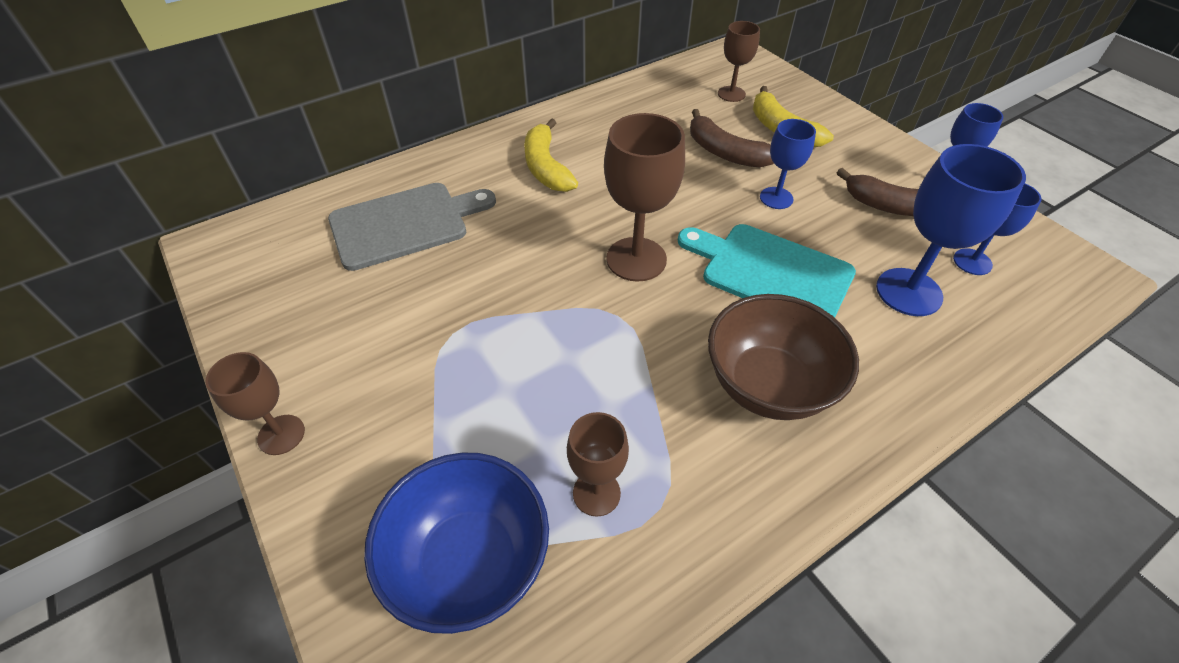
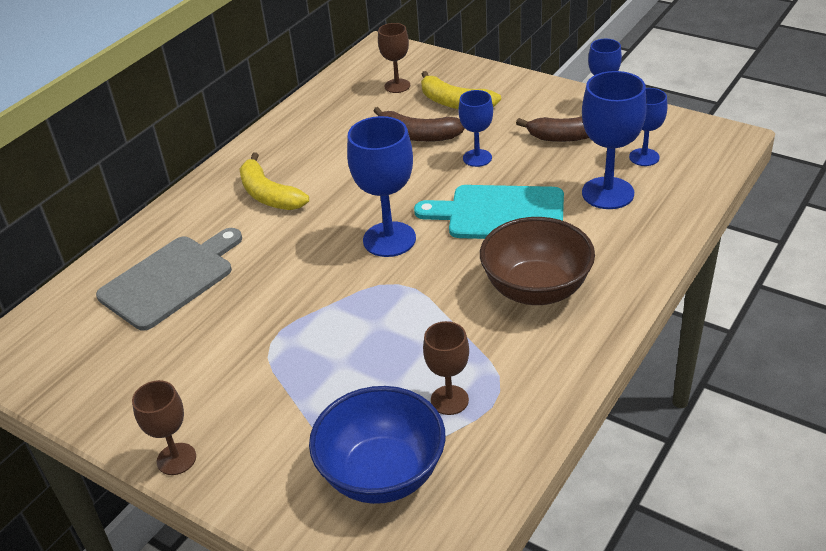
camera: 20 degrees left, 10 degrees down
brown goblet [604,113,685,282] -> blue goblet [347,116,416,257]

